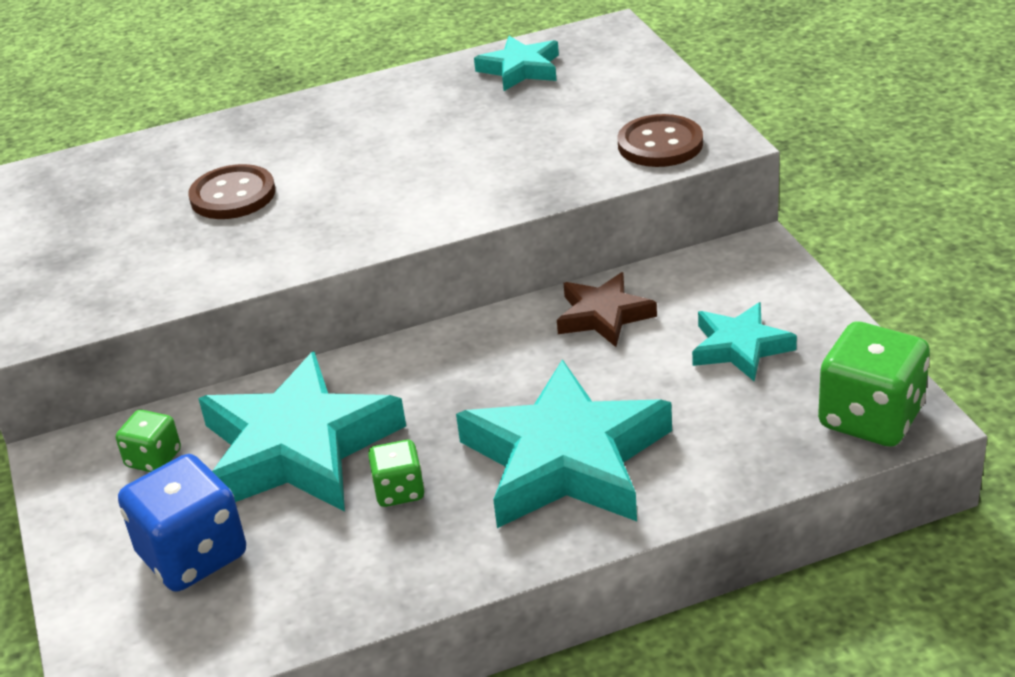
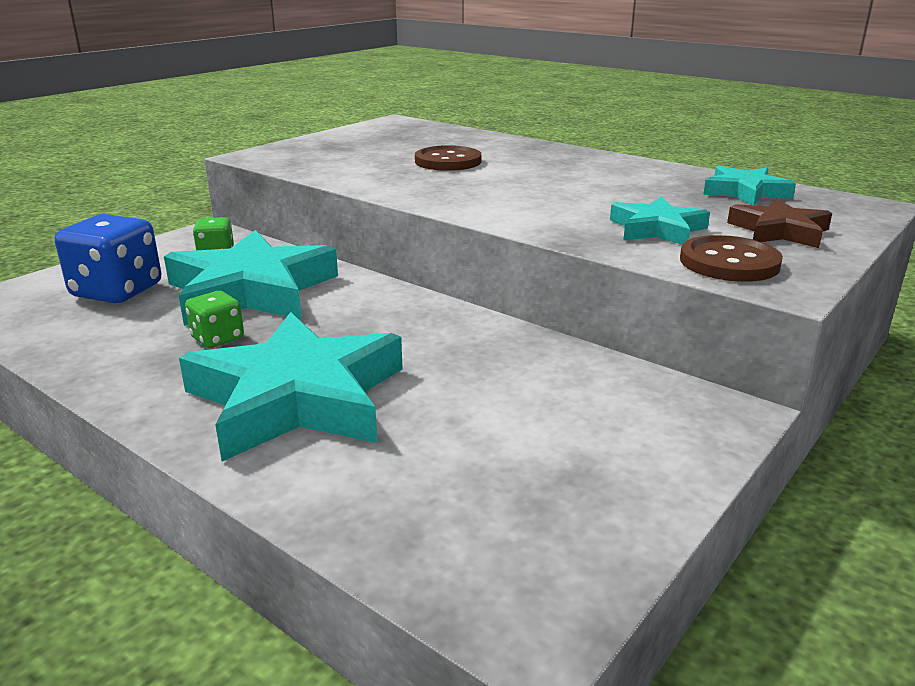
camera: 55 degrees right, 10 degrees down
brown star [557,272,657,347] -> brown star moved to [727,198,832,248]
turquoise star [692,302,797,381] -> turquoise star moved to [610,197,710,245]
green dice [818,322,930,447] -> none

